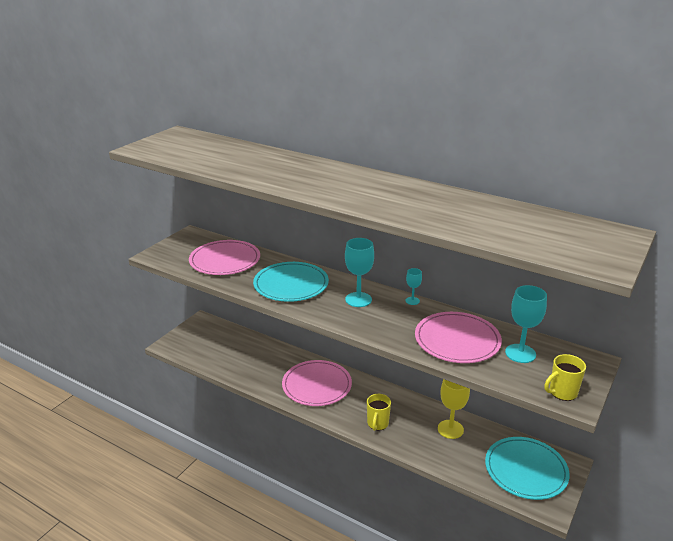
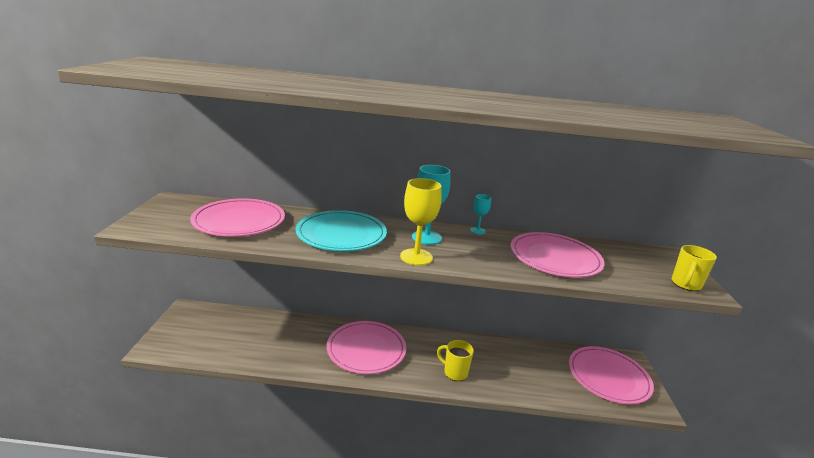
camera: 30 degrees left, 5 degrees down
yellow mug [367,394,391,431] -> yellow mug turned 135 degrees clockwise [437,340,474,381]
yellow goblet [438,379,470,439] -> yellow goblet moved to [400,178,442,266]
turquoise plate [485,437,570,500] -> pink plate [569,346,654,404]
turquoise goblet [505,285,547,363] -> none

